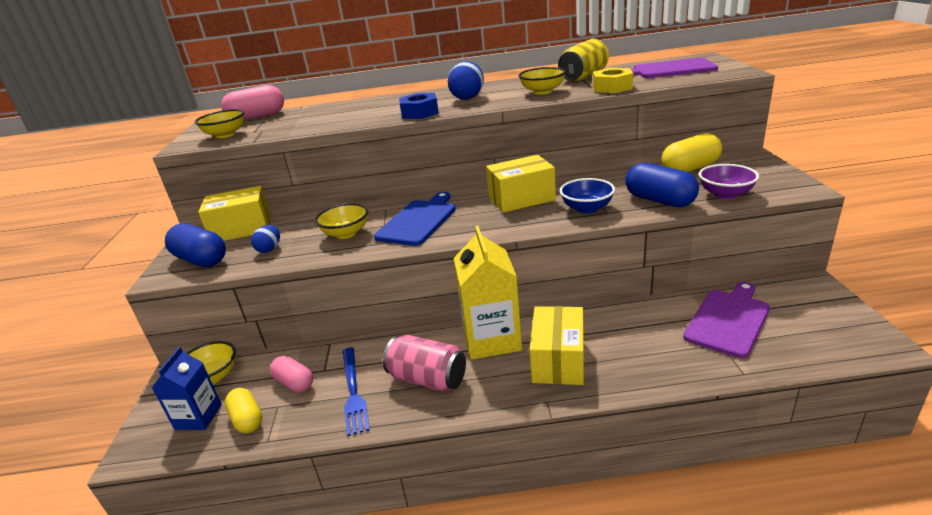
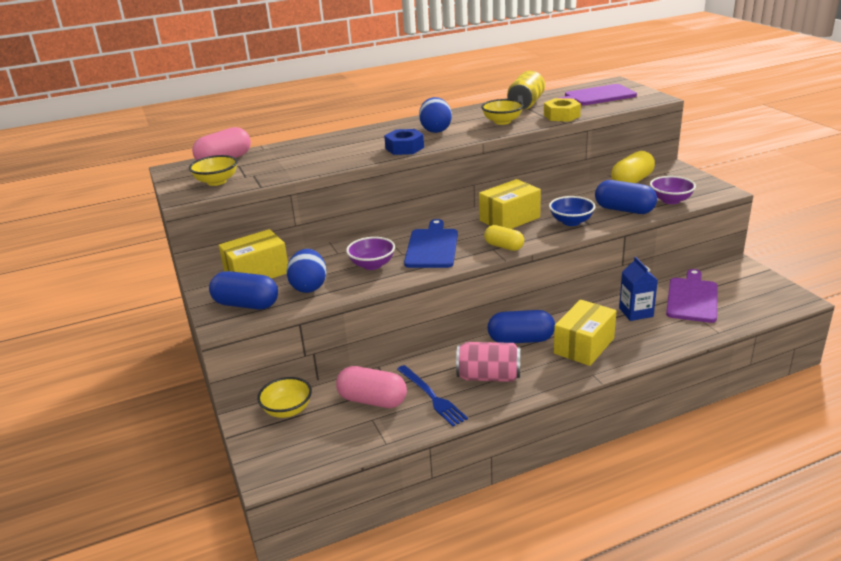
camera: 20 degrees left, 0 degrees up
blue carton [151,347,222,430] -> blue carton moved to [619,257,658,321]
yellow capsule [225,388,262,433] -> yellow capsule moved to [484,225,524,251]
blue egg [251,225,280,253] -> blue egg [287,249,327,293], size x1.66
pink capsule [270,356,313,392] -> pink capsule [336,366,407,408], size x1.53
yellow bowl [315,203,368,239] -> purple bowl [346,237,395,270]
yellow carton [454,226,522,360] -> blue capsule [487,310,555,343]
yellow box [529,306,584,385] -> yellow box turned 45 degrees clockwise [554,299,616,366]

